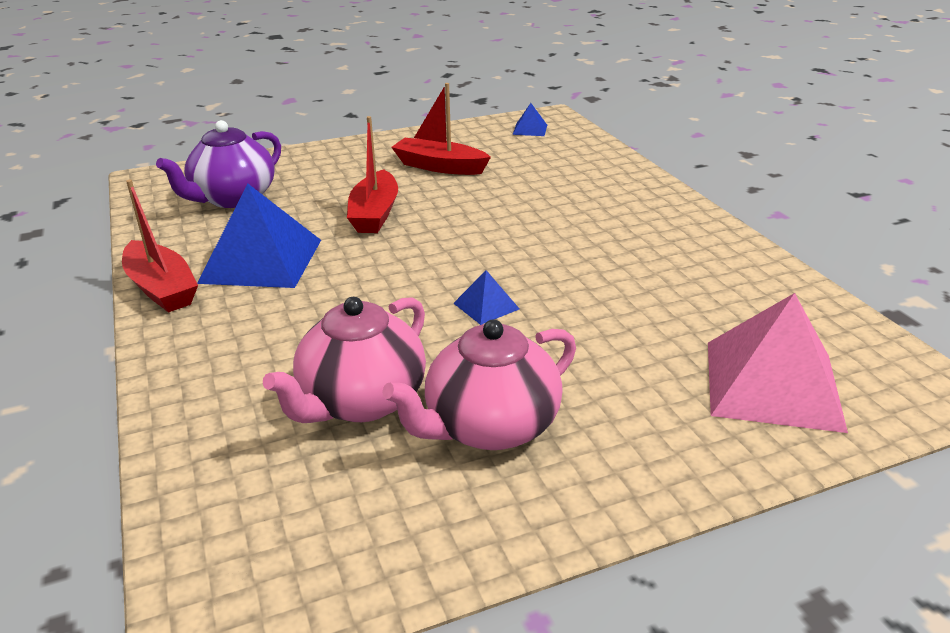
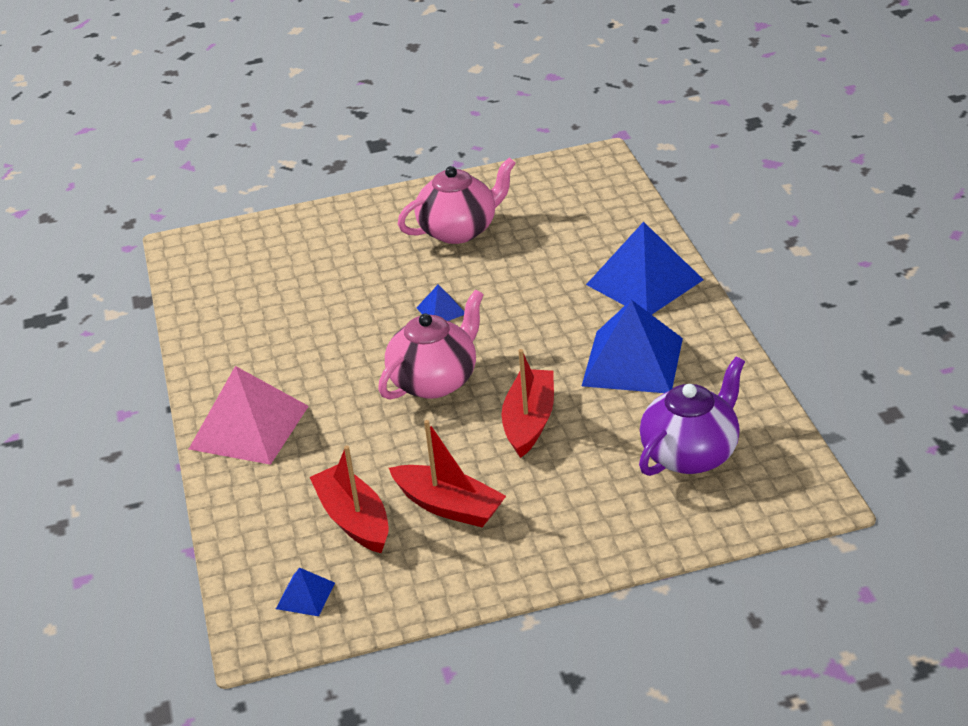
camera: 170 degrees left, 5 degrees up
red boat [122,180,198,313] -> red boat moved to [310,446,389,553]
pink teapot [263,297,426,423] -> pink teapot moved to [378,290,484,400]
pink pyramid [708,293,848,433] -> pink pyramid moved to [189,366,309,465]
none -> blue pyramid [586,222,704,315]

